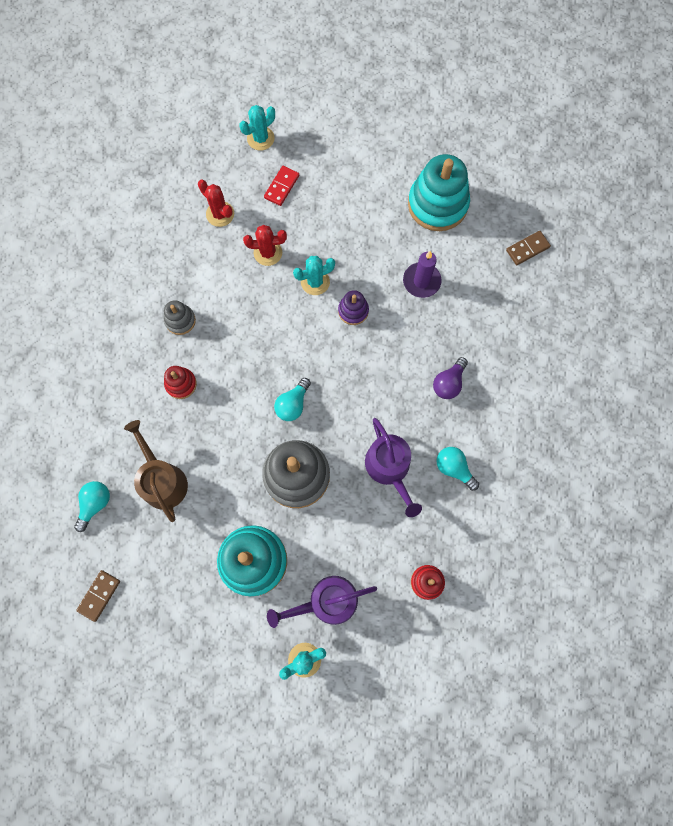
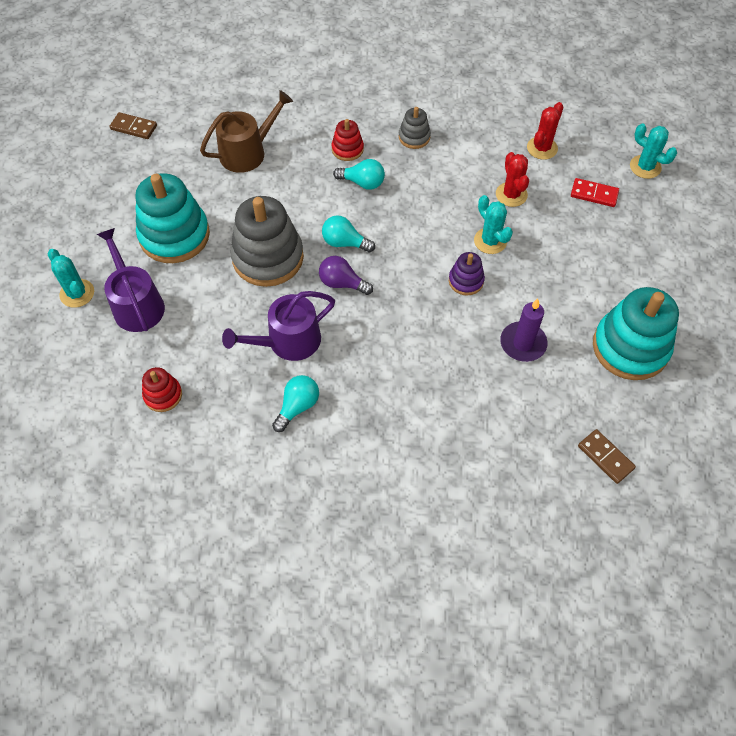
camera: 80 degrees right, 15 degrees down
turquoise light bulb [74,481,110,532] -> turquoise light bulb moved to [333,159,385,190]
purple light bulb [433,357,468,399] -> purple light bulb moved to [319,256,373,295]

